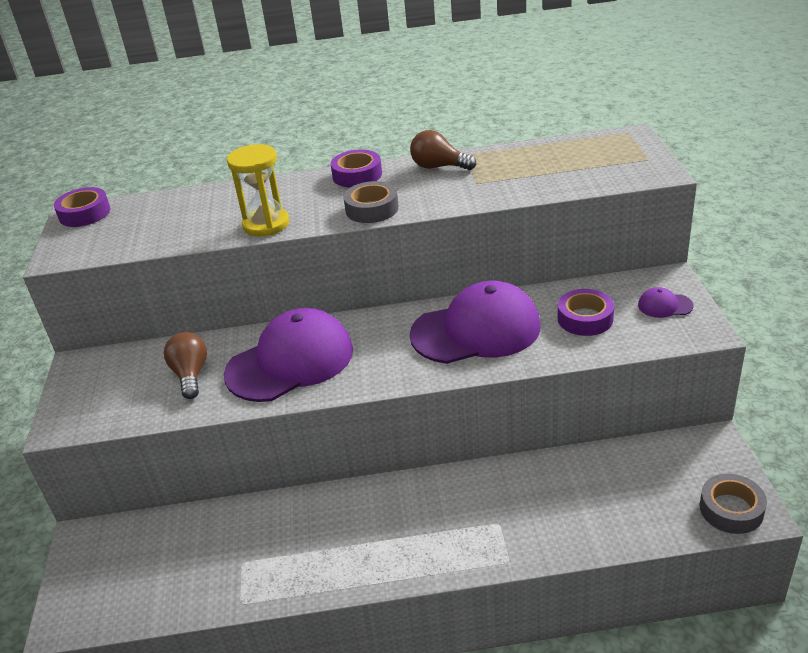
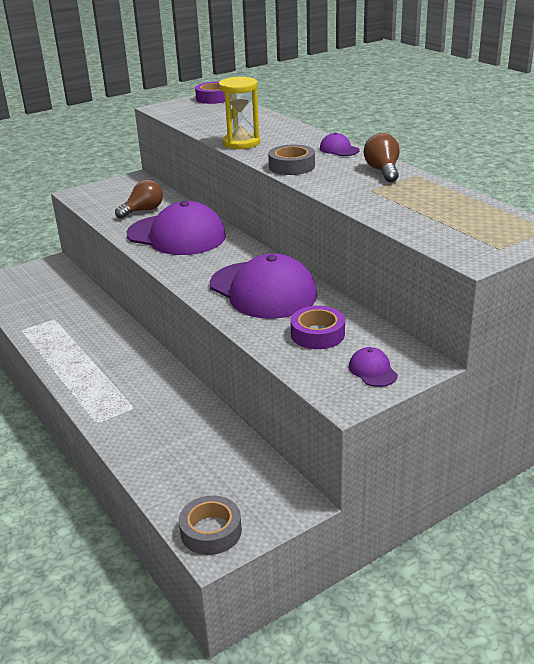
camera: 60 degrees right, 5 degrees down
purple tape [330,150,382,188] -> purple cap [320,133,360,156]

